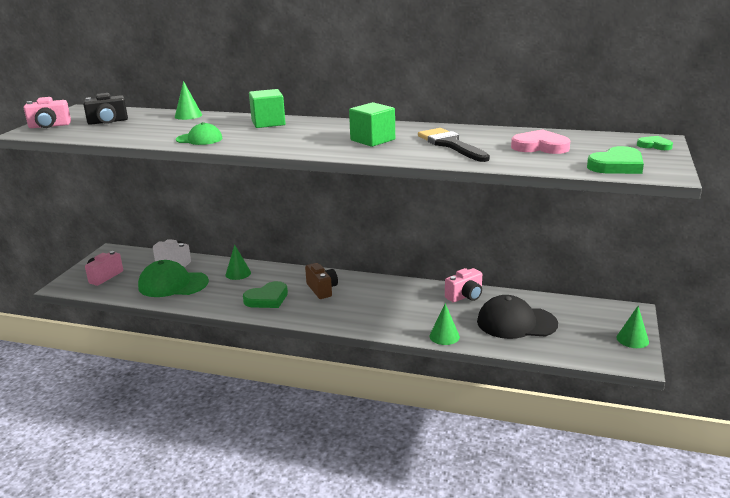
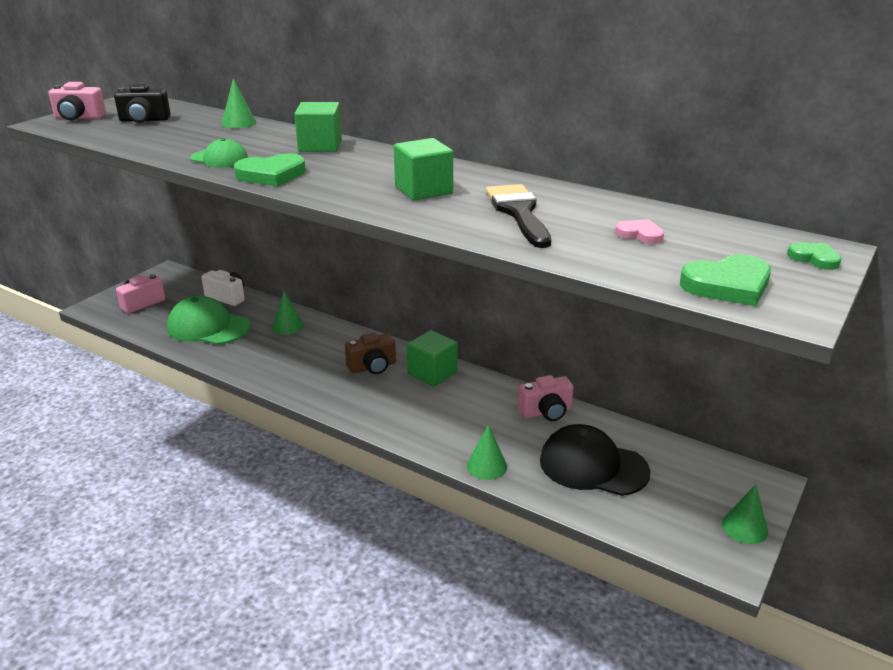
camera: 15 degrees right, 5 degrees up
green heart [243,281,288,308] -> green heart moved to [234,153,306,186]
brown camera [305,263,338,299] -> brown camera turned 75 degrees clockwise [345,333,396,374]
pink heart [511,129,570,154] -> pink heart [615,219,664,244], size x0.58
none -> green cube [407,330,458,387]

